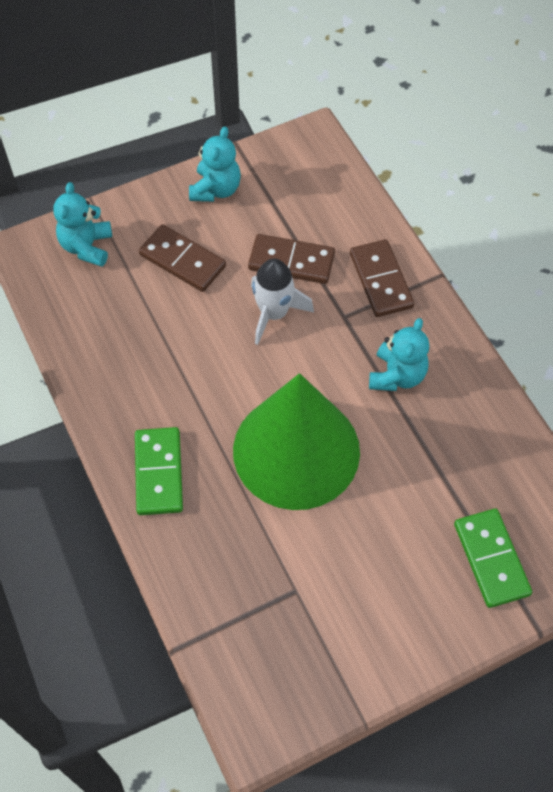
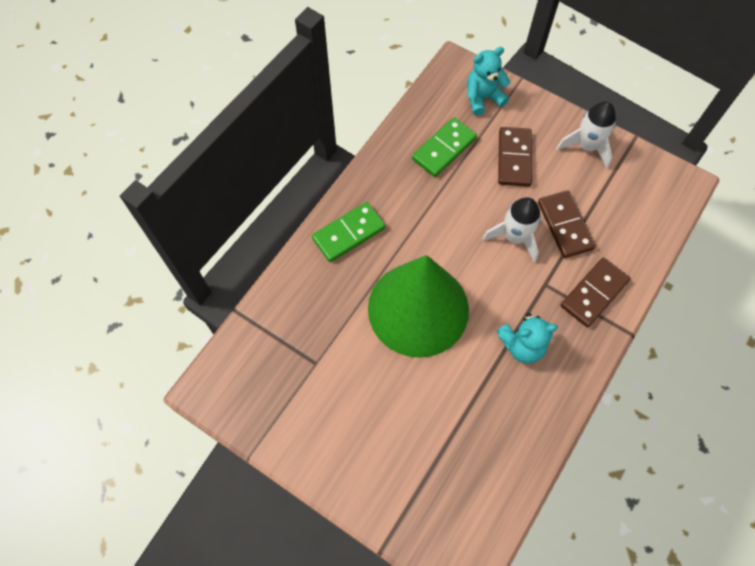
camera: 60 degrees right, 5 degrees up
turquoise teddy bear [189,126,241,202] -> white rocket [557,101,616,168]
green domino [454,508,532,608] -> green domino moved to [412,117,477,177]

